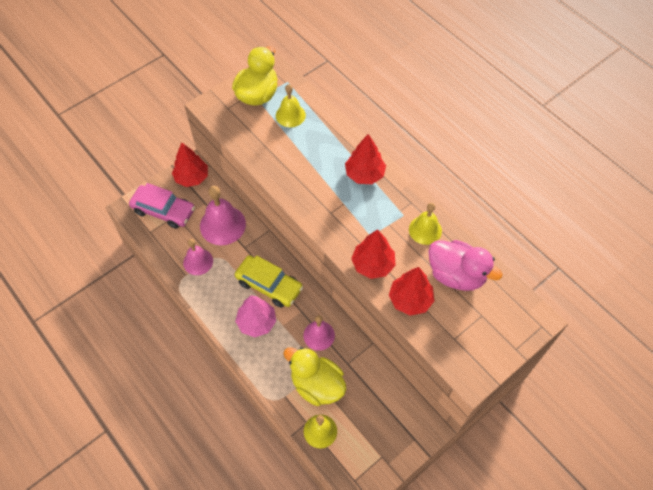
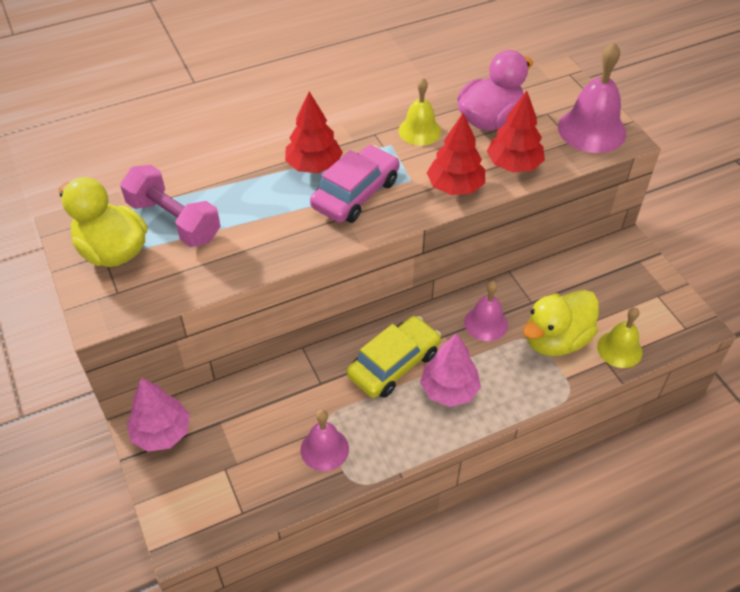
camera: 75 degrees left, 10 degrees down
pink car [129,183,195,229] -> pink car moved to [310,145,399,223]
red tree [172,143,208,187] -> pink tree [127,378,190,452]
pink bell [200,186,246,245] -> pink bell moved to [558,42,626,153]
yellow bell [276,84,306,127] -> pink dumbbell [120,165,221,247]

